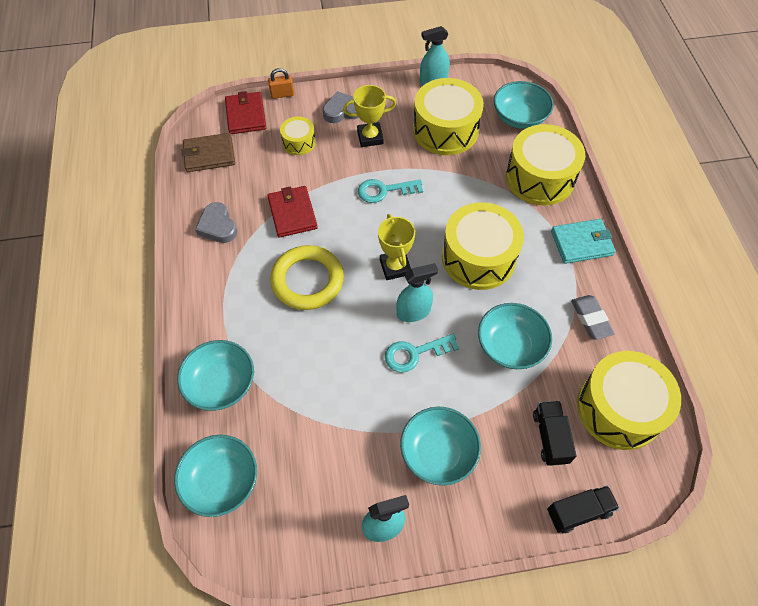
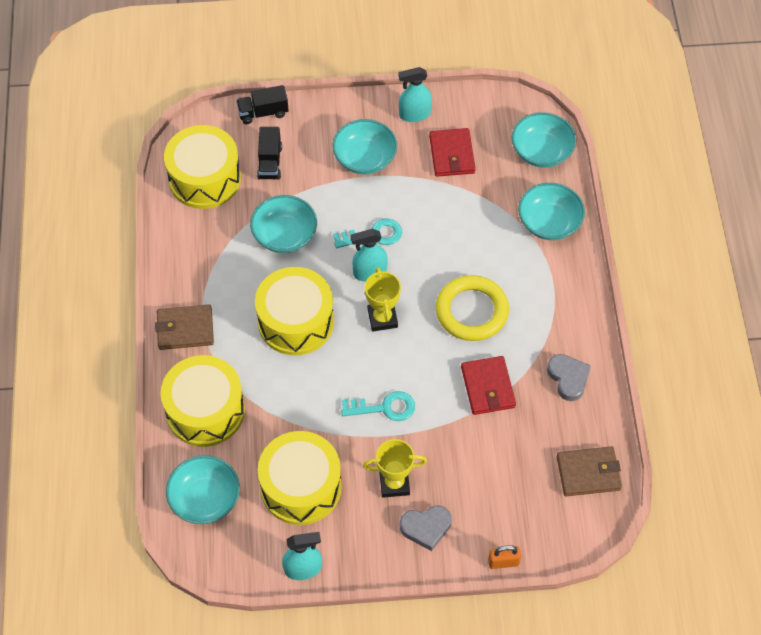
camera: 175 degrees left, 0 degrees up
red wallet [225,91,266,134] -> red wallet moved to [429,128,476,177]
yellow drum [280,117,316,155] -> none
turquoise wallet [551,219,616,264] -> brown wallet [155,304,214,350]
grey eraser [571,295,615,340] -> none

